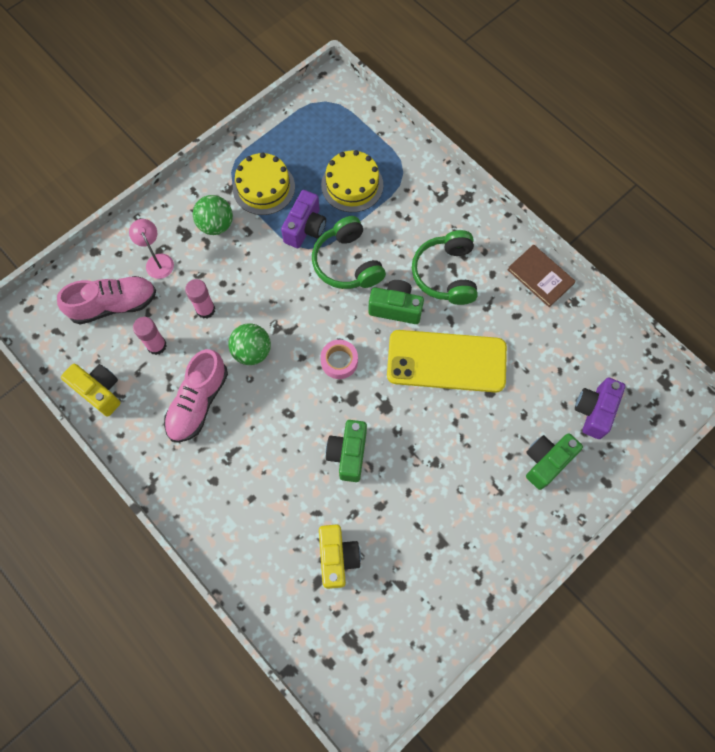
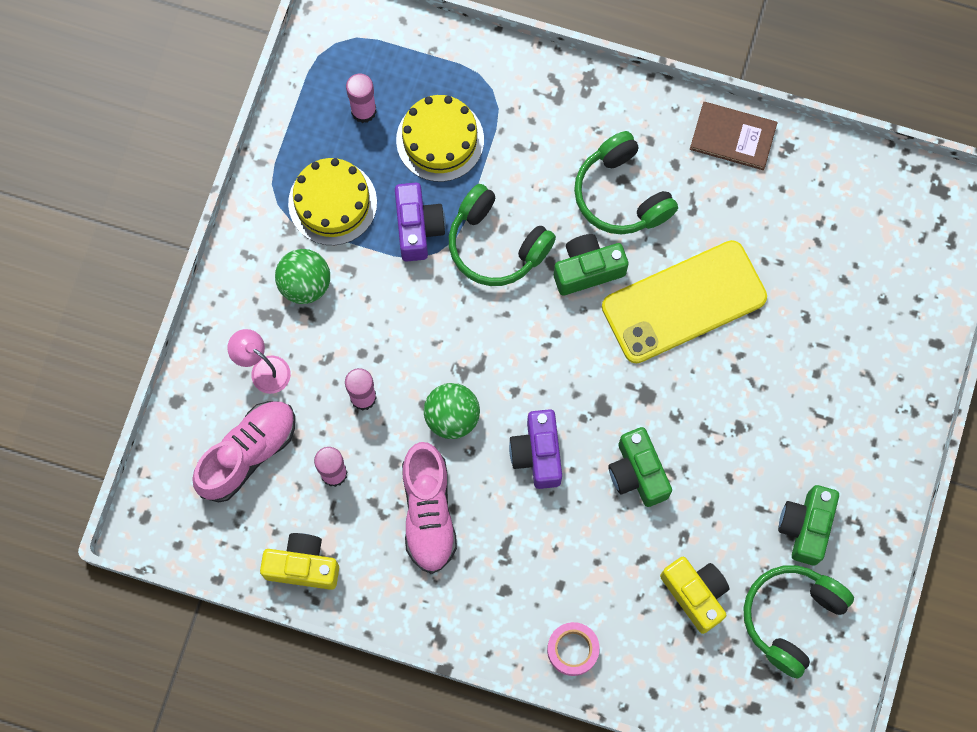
camera: 30 degrees left, 5 degrees up
pink tape [320,340,358,379] -> pink tape moved to [547,622,600,676]
green camera [526,433,583,490] -> green camera moved to [778,485,839,566]
purple camera [575,377,625,439] -> purple camera moved to [509,409,562,489]
none -> pink glue stick [346,74,377,123]
none -> green headphones [743,565,854,679]

